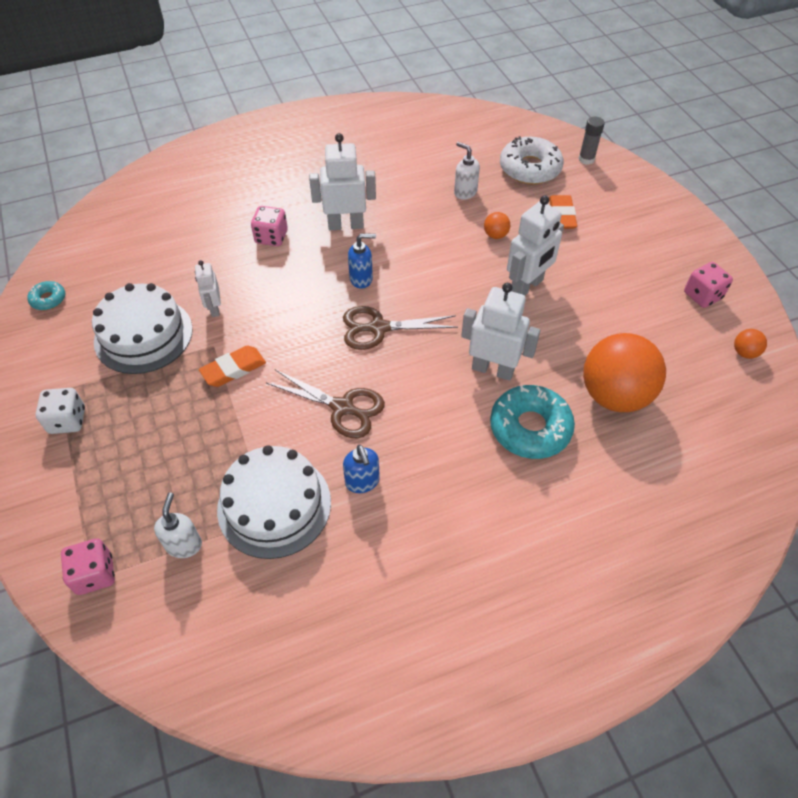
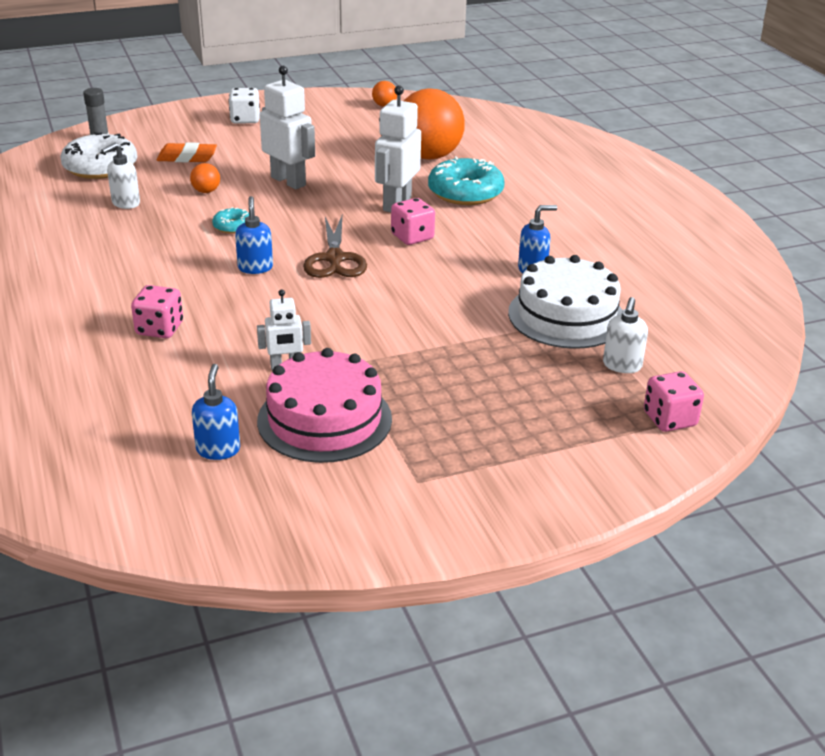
camera: 90 degrees left, 20 degrees down
turquoise donut [28,281,65,310] -> turquoise donut moved to [212,207,249,234]
white dice [36,388,85,434] -> white dice moved to [229,88,260,124]
white cake [92,283,193,374] -> pink cake [257,348,392,463]
white soap dispenser [154,493,202,558] -> white soap dispenser turned 75 degrees counterclockwise [603,297,648,373]
orange eraser [199,346,266,387] -> none
brown scissors [266,369,385,438] -> none
white robot [309,133,376,230] -> none
pink dice [684,262,733,308] -> pink dice moved to [391,198,435,245]
none -> blue soap dispenser [192,364,240,460]

